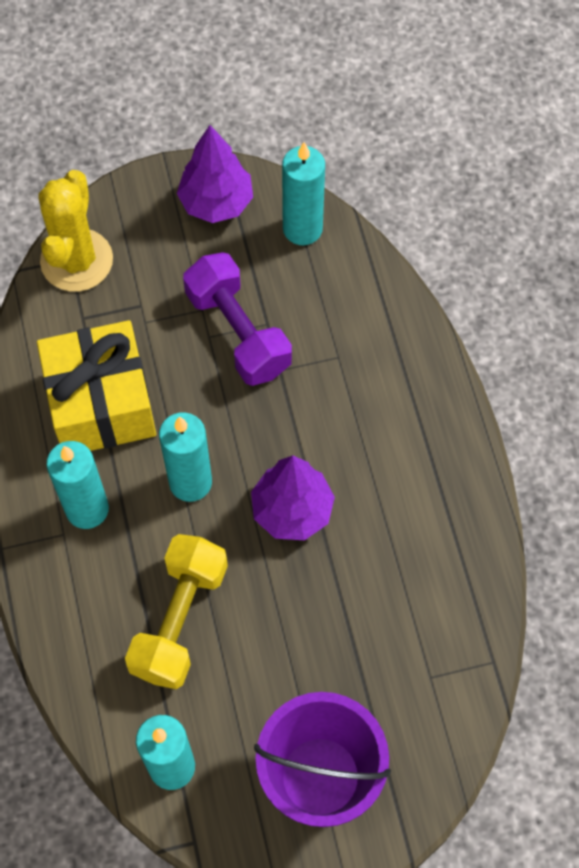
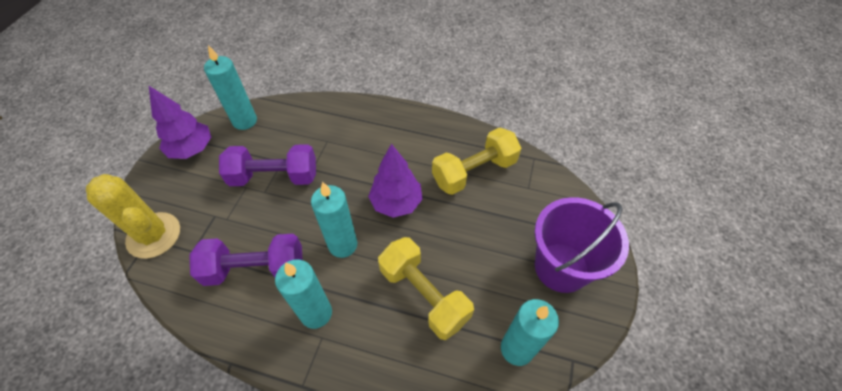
camera: 60 degrees left, 10 degrees down
yellow gift [37,320,156,451] -> purple dumbbell [189,234,303,286]
none -> yellow dumbbell [432,127,521,195]

